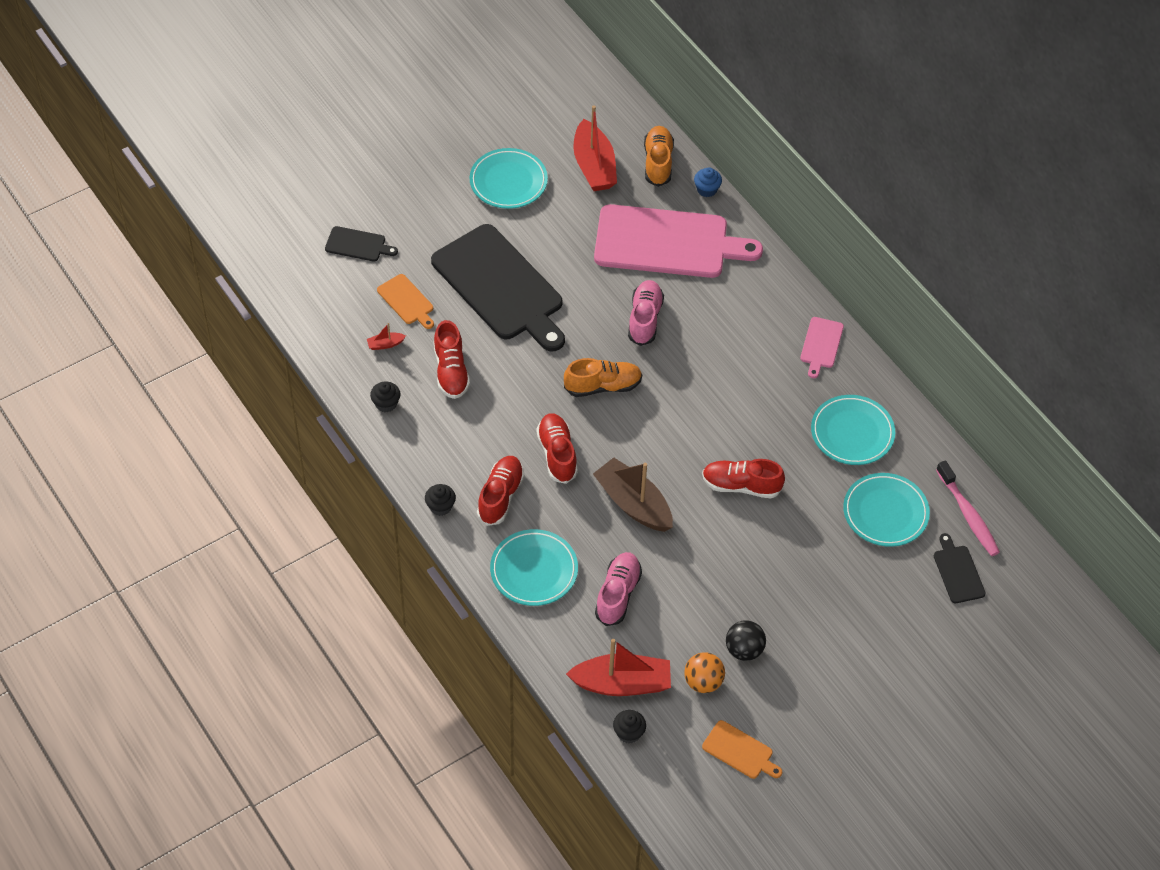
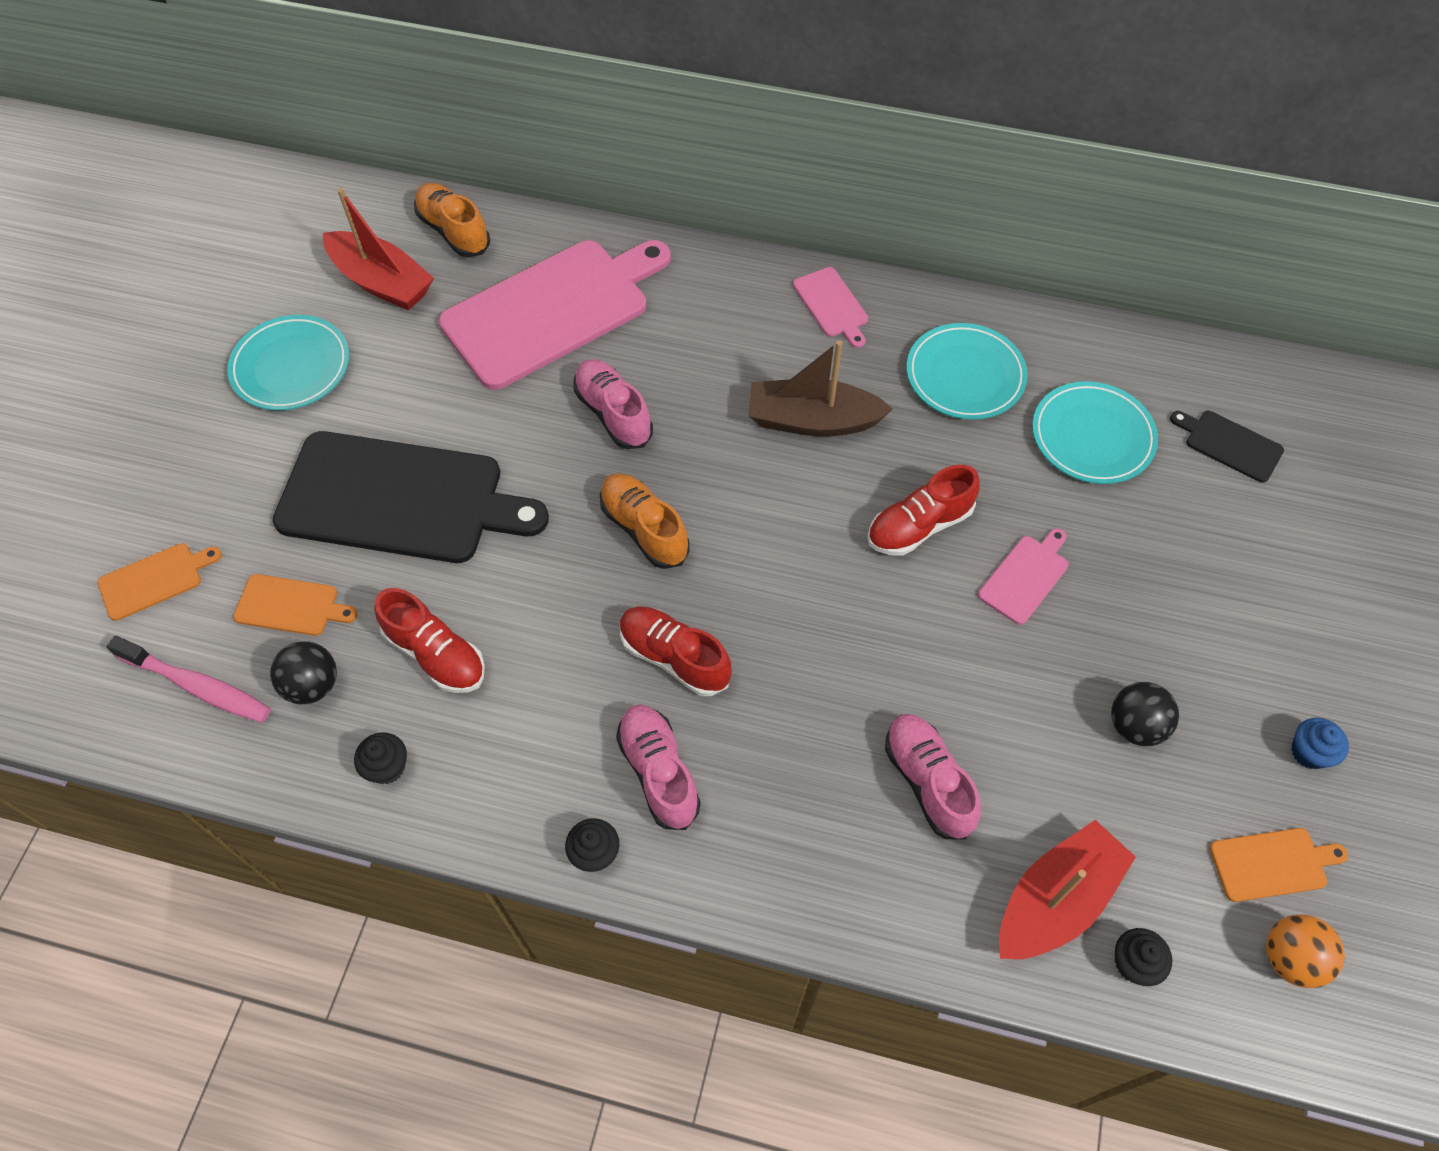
camera: 40 degrees left, 5 degrees up
black cutting board [325,226,398,262] -> orange cutting board [98,543,222,621]
red boat [367,323,406,350] -> black ball [270,641,337,704]
red shoe [477,456,524,526] -> pink shoe [616,704,701,830]
turquoise plate [490,529,578,606] -> none
orange shoe [564,358,642,397] -> orange shoe turned 75 degrees counterclockwise [600,473,690,569]
brown boat [593,457,673,532] -> brown boat moved to [748,340,893,437]
orange ball [684,652,725,693] -> orange ball moved to [1266,914,1345,988]
blue cupcake [694,167,722,197] -> blue cupcake moved to [1291,718,1349,769]
pink toothbrush [936,460,1000,556] -> pink toothbrush moved to [107,636,271,723]
none -> pink cutting board [978,528,1069,625]

